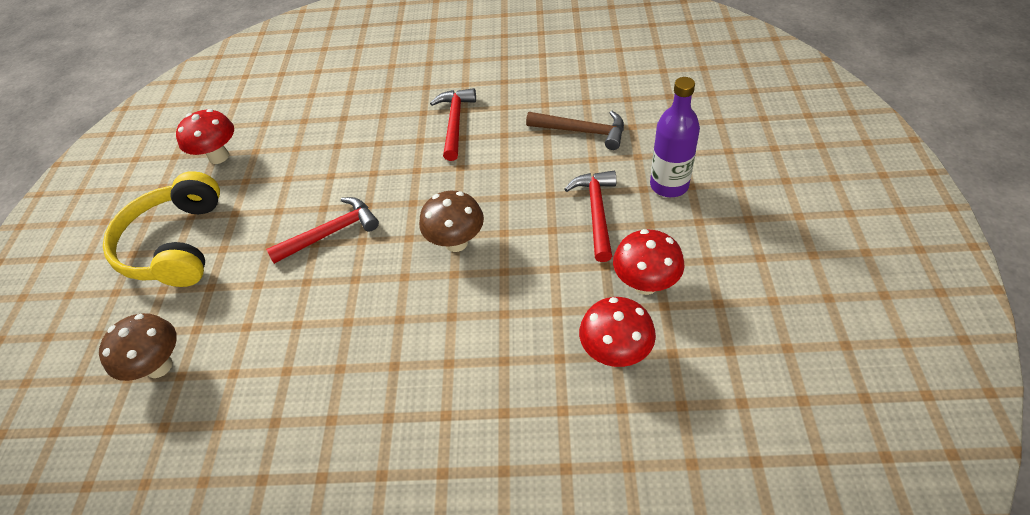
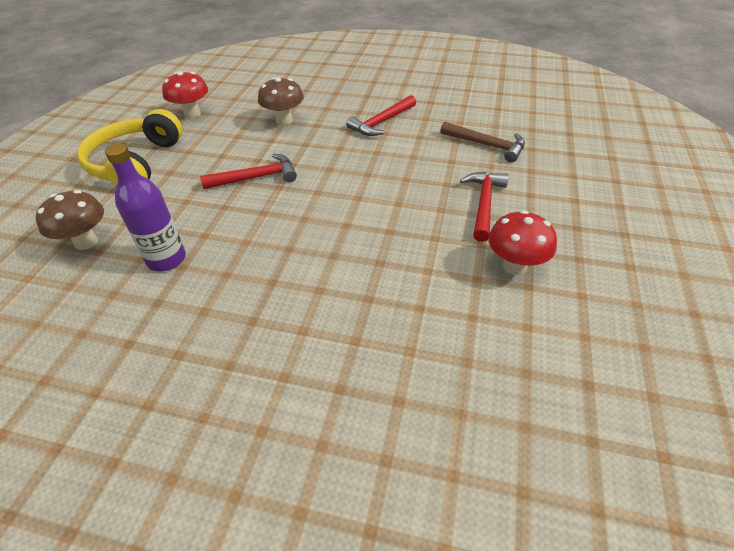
camera: 10 degrees right, 5 degrees down
brown mushroom [419,191,484,252] -> brown mushroom moved to [258,77,304,125]
red hammer [430,88,476,161] -> red hammer turned 150 degrees counterclockwise [346,95,416,136]
red mushroom [579,297,656,367] -> none
purple bottle [650,77,700,197] -> purple bottle moved to [105,143,186,271]

